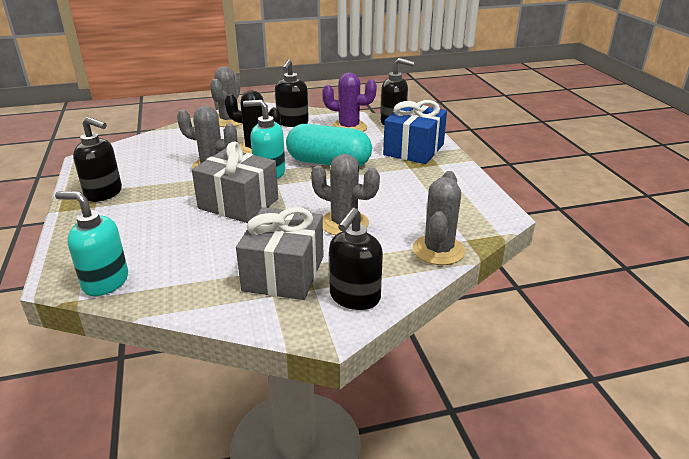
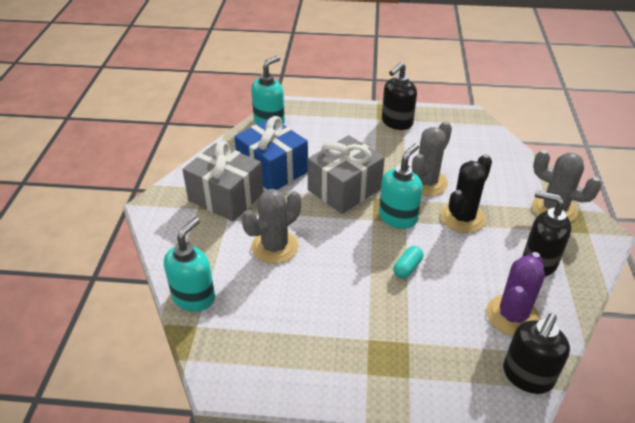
camera: 110 degrees right, 10 degrees up
turquoise capsule [286,124,372,167] -> turquoise capsule [393,246,423,279], size x0.40
black soap dispenser [329,208,383,310] -> none
blue gift [383,100,447,164] -> blue gift moved to [234,116,308,190]
grey cactus [413,171,465,265] -> turquoise soap dispenser [164,217,215,312]

